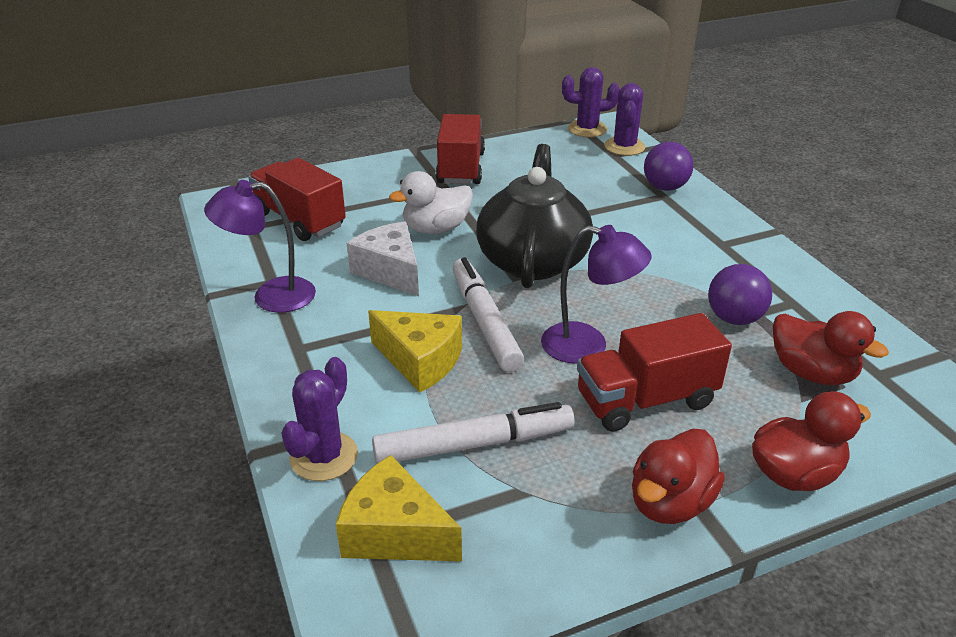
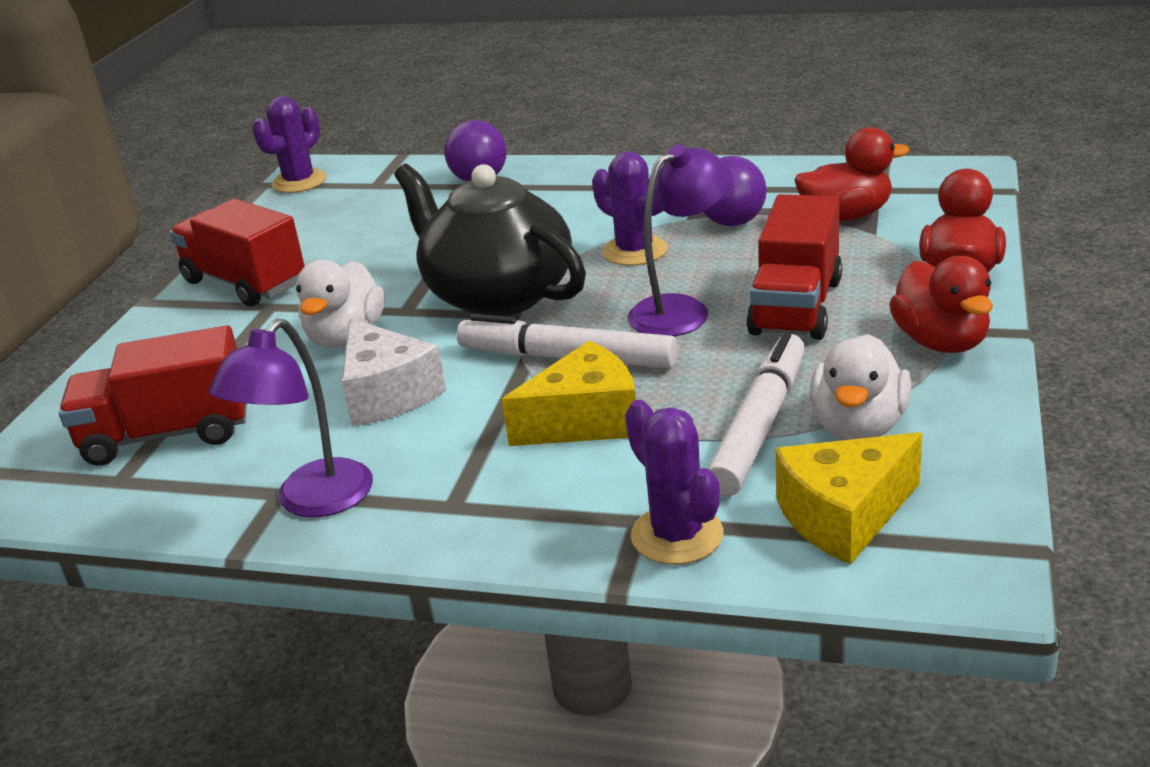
camera: 50 degrees left, 5 degrees down
white cheese [347,222,419,296] -> white cheese turned 120 degrees counterclockwise [341,319,446,426]
purple cactus [604,83,645,156] -> purple cactus moved to [592,151,668,266]
none -> white duck [809,334,911,440]

